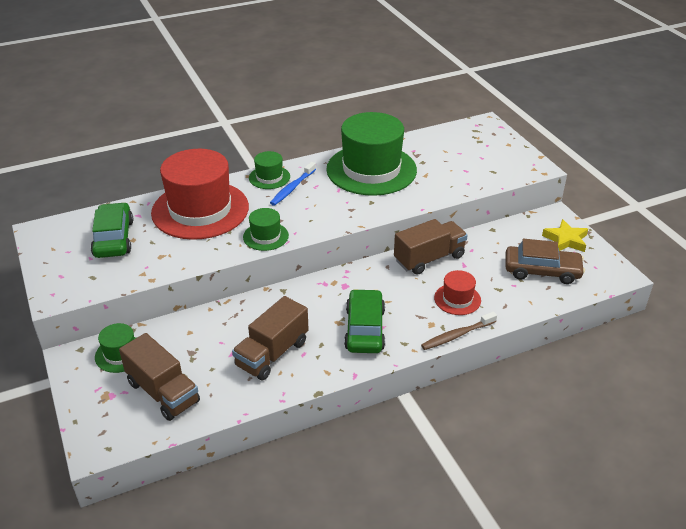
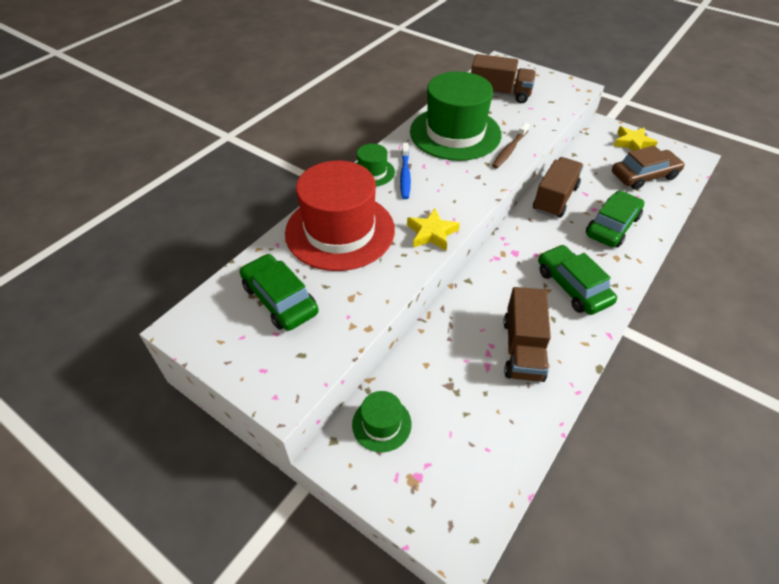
camera: 30 degrees left, 10 degrees up
brown truck [119,333,200,421] -> brown truck moved to [471,54,536,103]
green hat [243,208,289,251] -> yellow star [407,208,460,251]
brown toothbrush [421,311,497,350] -> brown toothbrush moved to [492,122,530,169]
red hat [434,270,481,315] -> green car [586,191,644,247]

